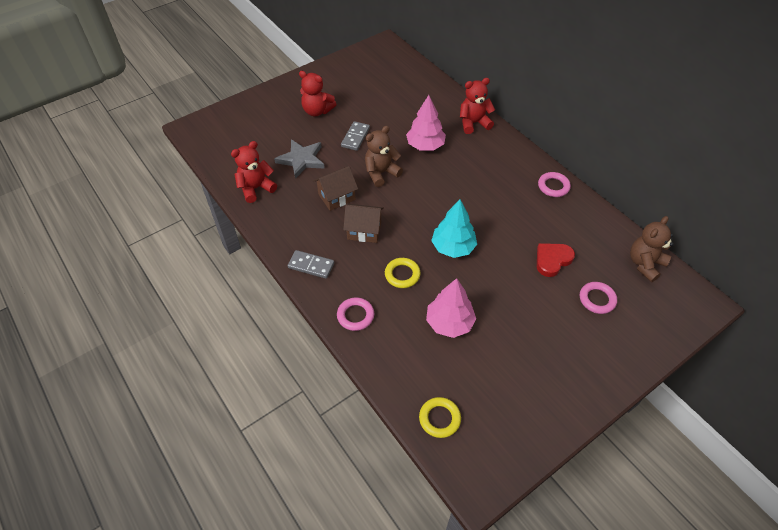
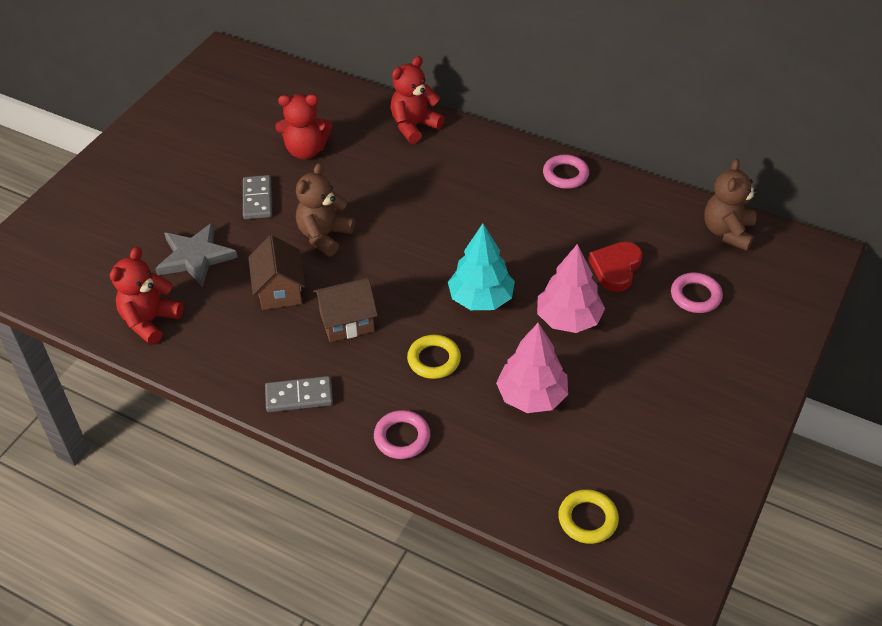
camera: 25 degrees left, 5 degrees down
red teddy bear [299,71,336,116] -> red teddy bear moved to [275,94,332,159]
brown house [313,166,358,211] -> brown house turned 45 degrees counterclockwise [248,235,305,310]
pink tree [406,95,446,150] -> pink tree moved to [537,244,605,333]

